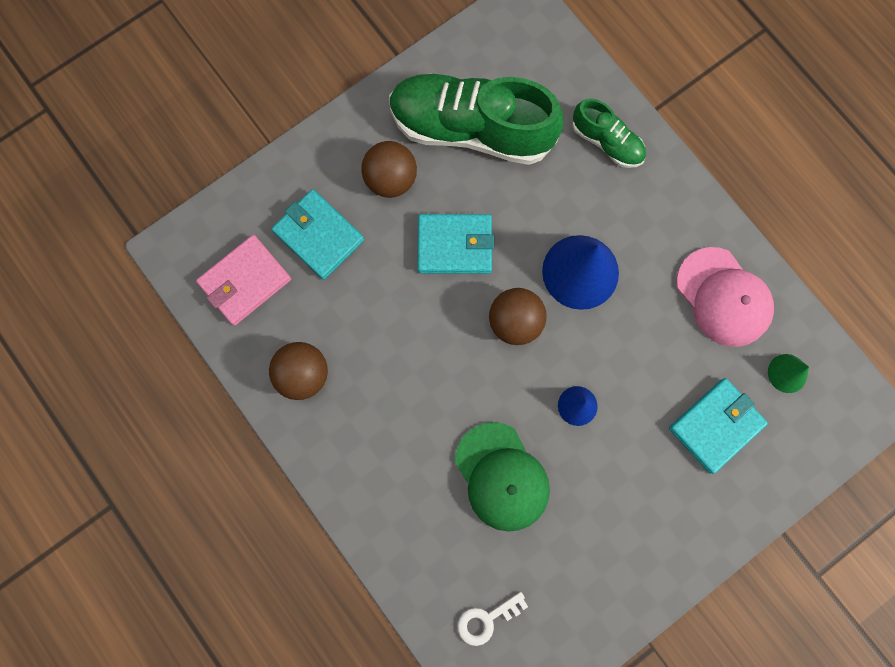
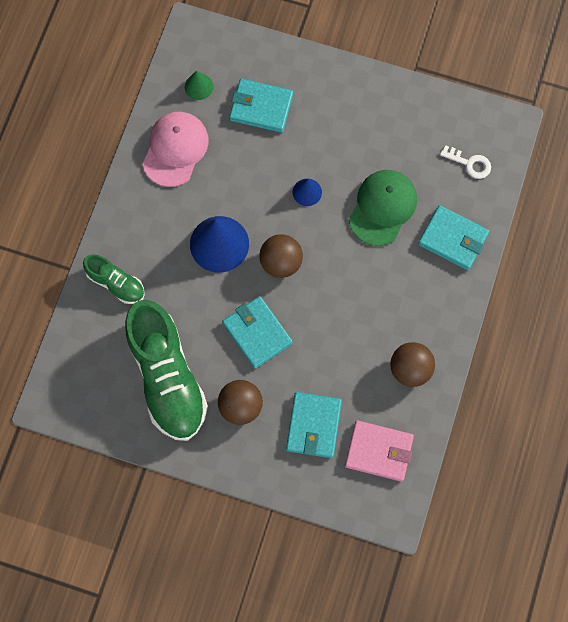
camera: 125 degrees left, 5 degrees down
green shoe [572,99,646,168] -> green shoe turned 120 degrees clockwise [83,254,145,304]
none -> turquoise wallet [418,205,489,270]

